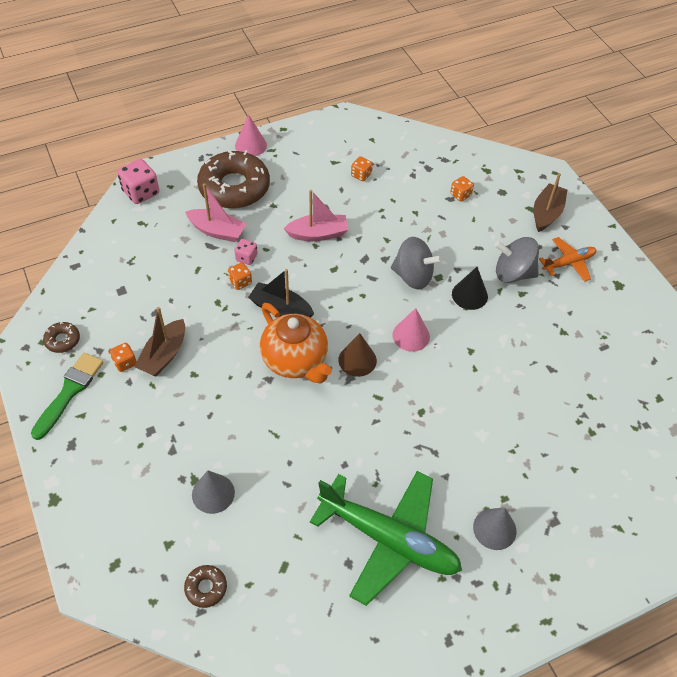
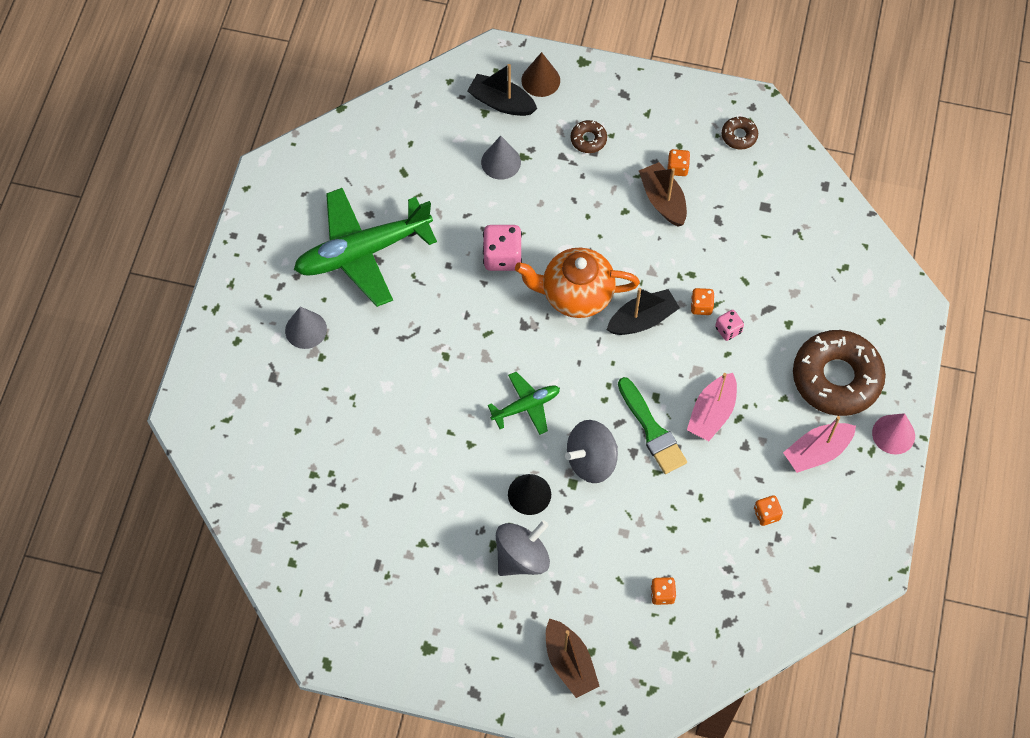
camera: 130 degrees right, 10 degrees up
green brush [31,353,104,440] -> green brush moved to [618,377,687,474]
pink dice [118,159,159,204] -> pink dice moved to [483,225,522,271]
brown donut [184,565,227,608] -> brown donut moved to [570,120,607,153]
pink boat [185,183,247,242] -> pink boat moved to [783,416,856,473]
brown cone [338,333,377,377] -> brown cone moved to [521,52,560,97]
pink cone [392,308,430,352] -> green plane [488,372,560,435]
orange plane [539,237,596,282] -> none
none -> black boat [467,64,537,116]

